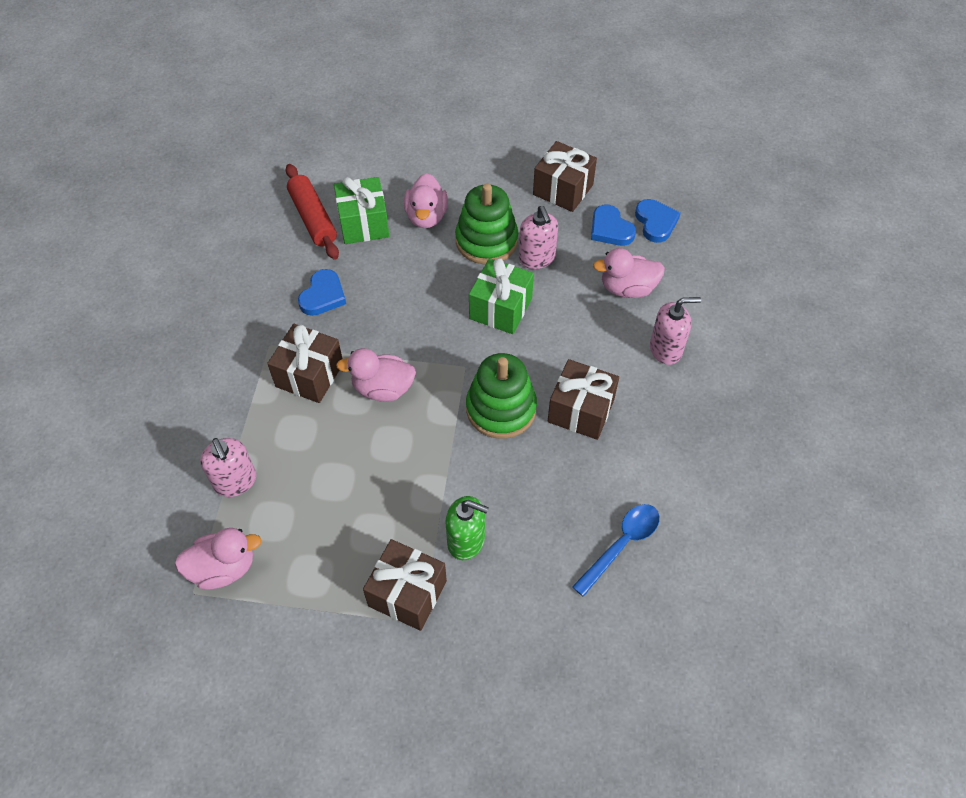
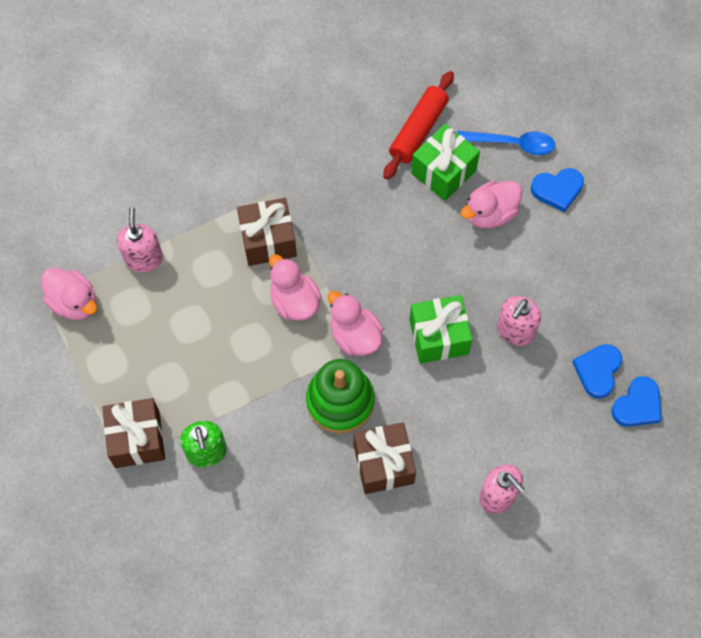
camera: 55 degrees right, 10 degrees up
pink soap dispenser [200,438,256,497] -> pink soap dispenser turned 150 degrees clockwise [117,207,163,272]
blue heart [298,269,346,316] -> blue heart moved to [531,168,584,212]
green stacking toy [455,183,518,264] -> none
brown gift [533,141,597,212] -> none
blue spoon [572,504,660,597] -> blue spoon moved to [457,131,555,155]
pink duck [593,248,665,298] -> pink duck moved to [327,291,383,356]

